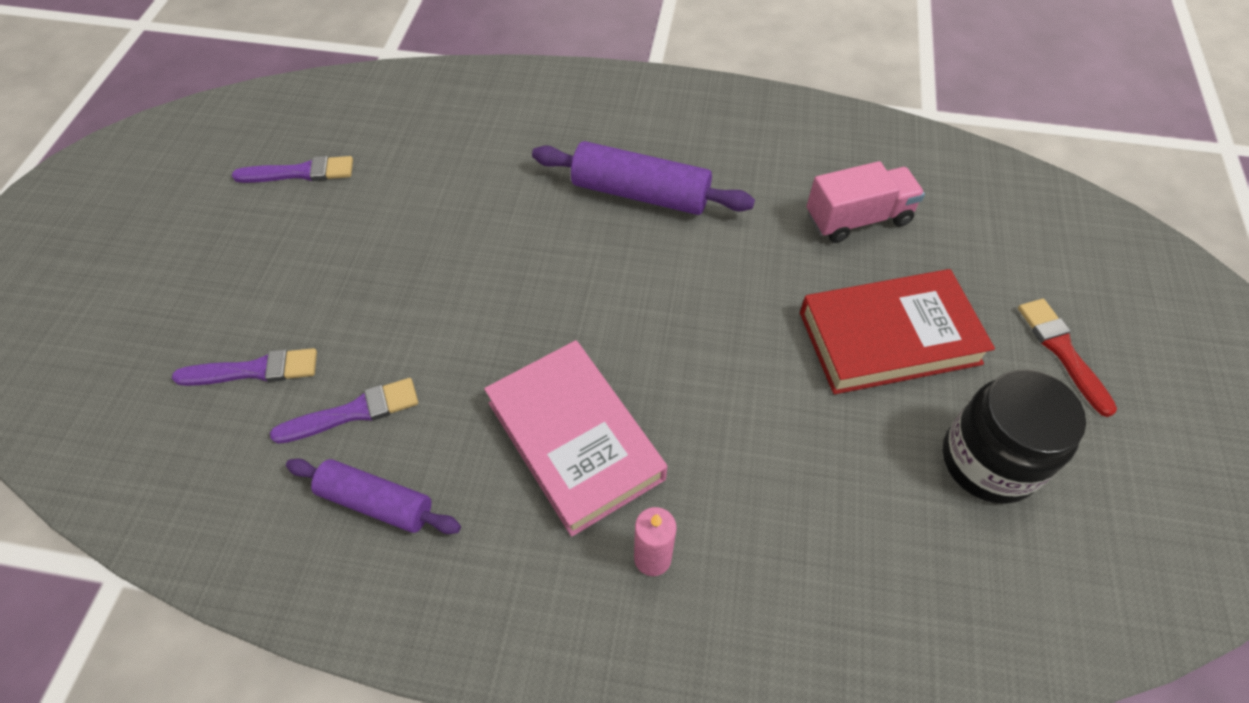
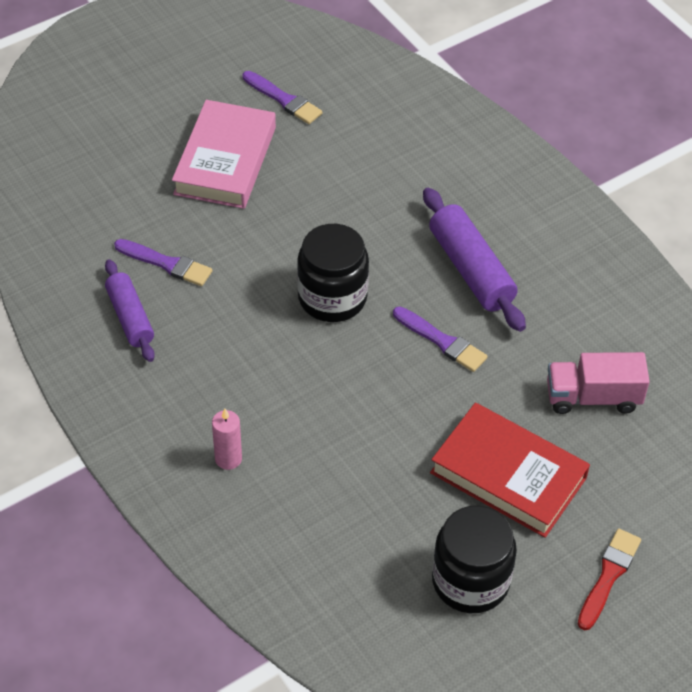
camera: 45 degrees right, 5 degrees down
purple brush [172,348,317,386] -> purple brush moved to [393,306,488,372]
pink book [484,340,668,537] -> pink book moved to [172,100,276,209]
pink truck [807,161,925,243] -> pink truck turned 150 degrees clockwise [547,352,650,414]
none -> black jar [297,224,369,322]

